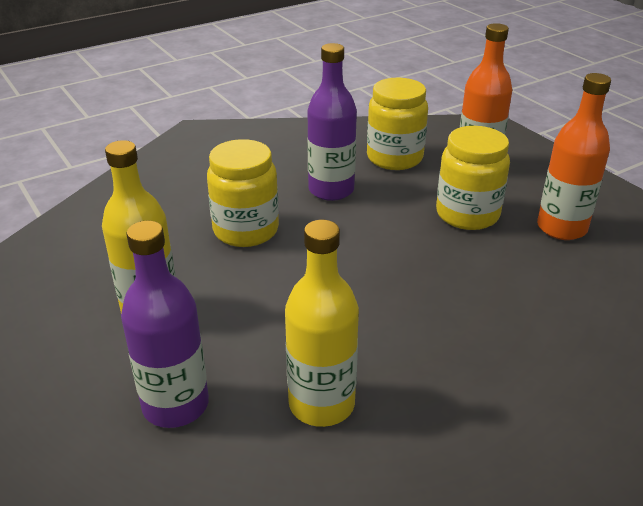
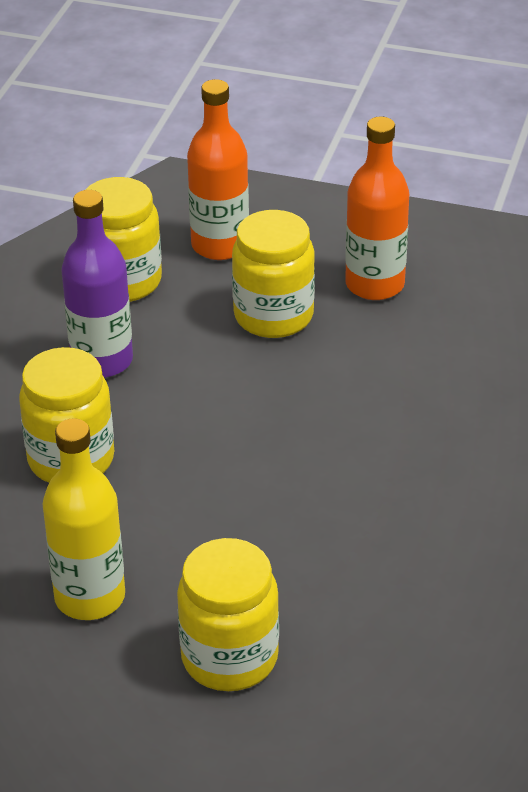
camera: 40 degrees left, 5 degrees up
purple bottle [121,221,209,428] -> yellow jar [177,538,279,691]
yellow bottle [285,220,359,427] -> none

